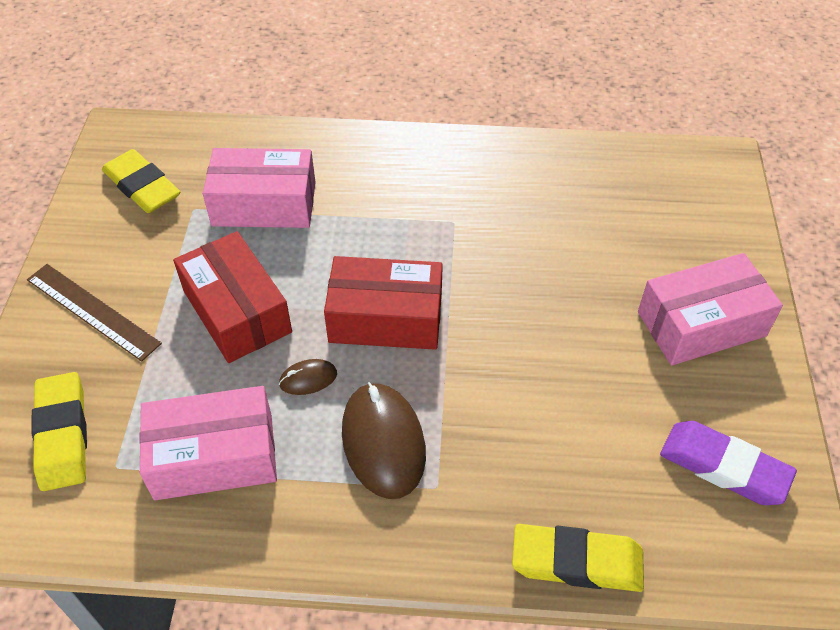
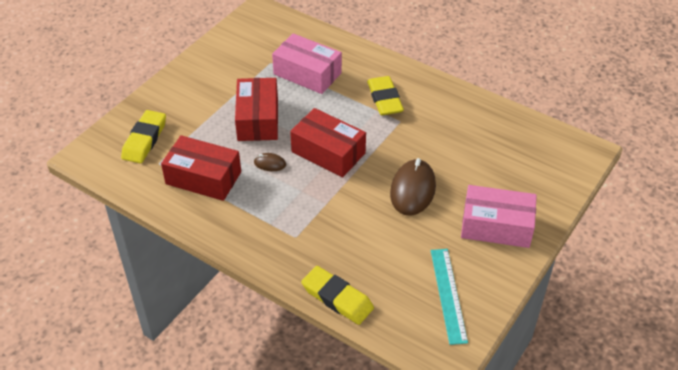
camera: 30 degrees right, 5 degrees down
brown ruler [27,264,162,362] -> none
yellow eraser [102,149,180,213] -> yellow eraser moved to [367,76,404,115]
pink box [139,386,277,500] -> red box [161,135,241,201]
brown mouse [342,382,426,499] -> brown mouse moved to [390,158,436,216]
purple eraser [660,421,797,505] -> turquoise ruler [431,249,468,345]

